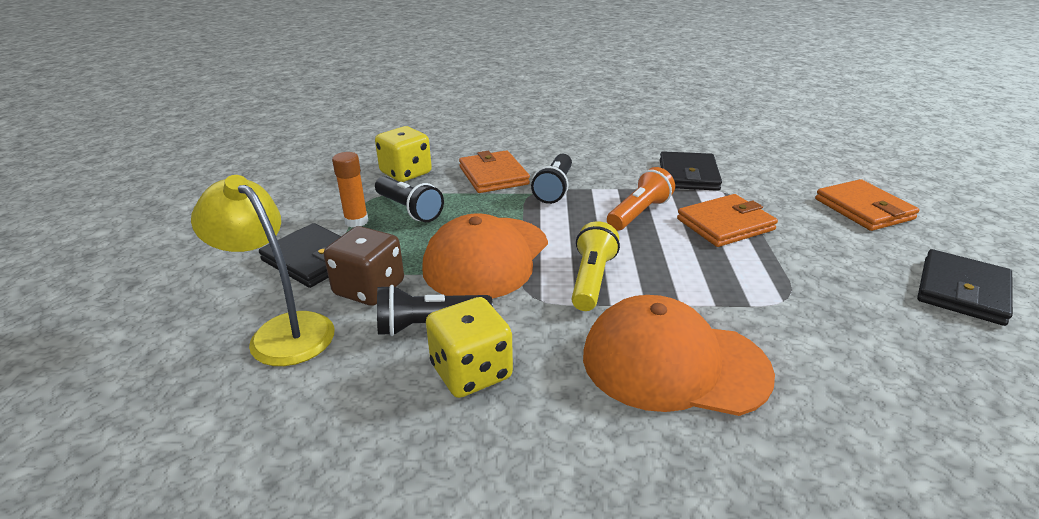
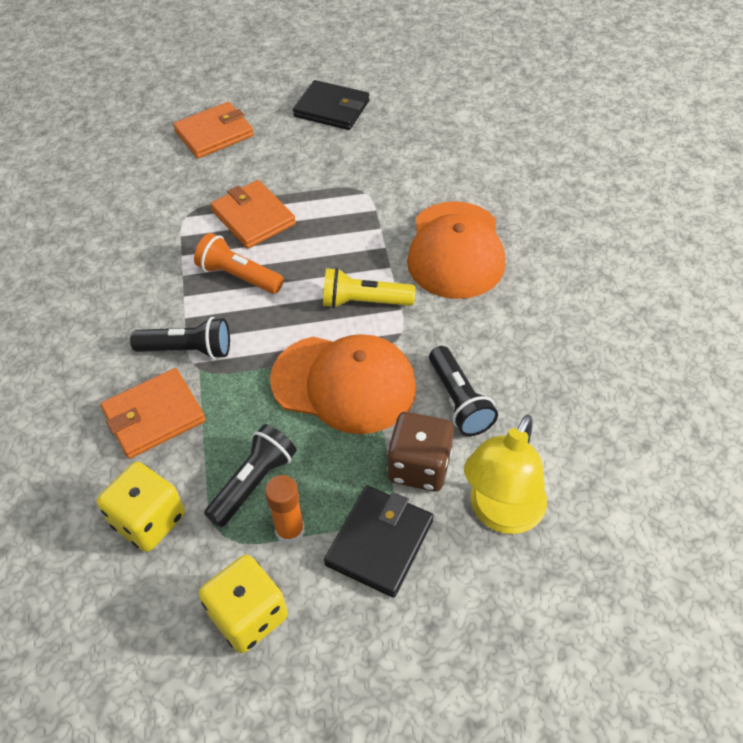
camera: 100 degrees left, 20 degrees up
yellow dice [426,297,513,398] -> yellow dice moved to [199,555,288,653]
black wallet [660,151,722,191] -> none

